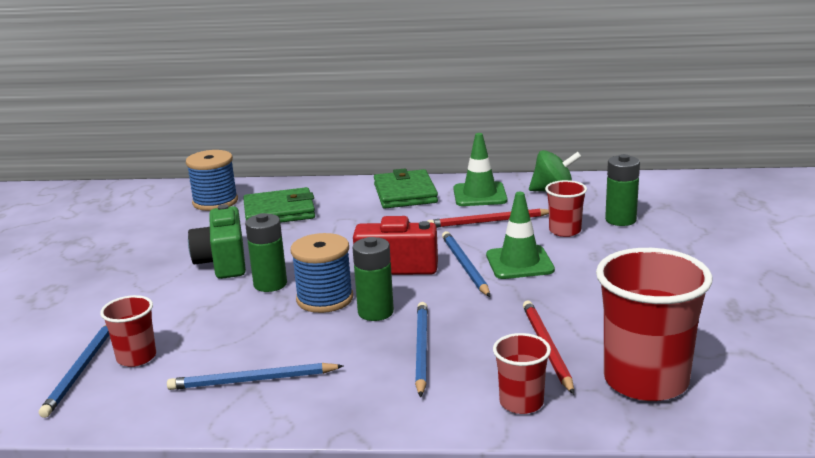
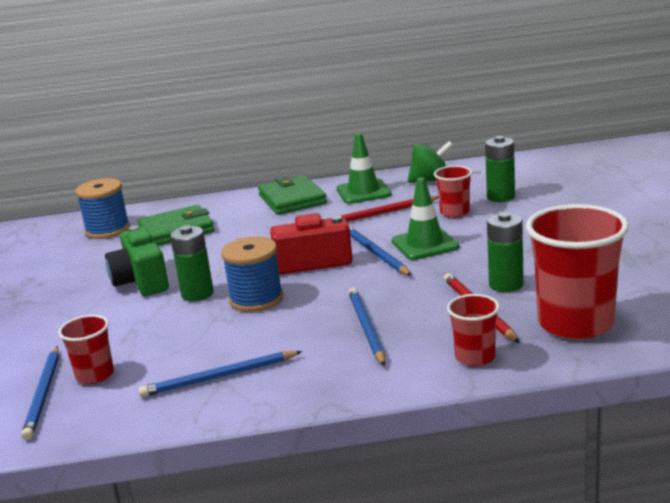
camera: 10 degrees left, 0 degrees up
green battery [353,237,394,321] -> green battery moved to [487,212,524,292]

